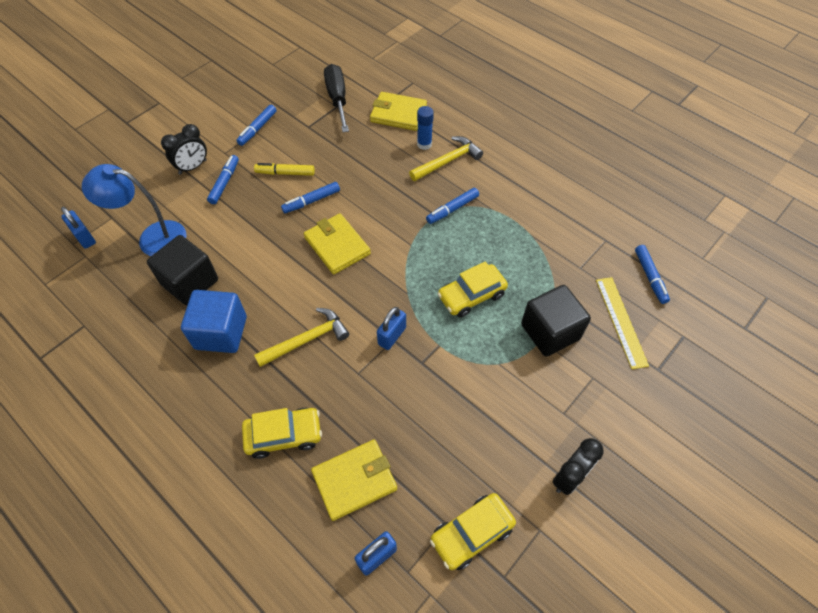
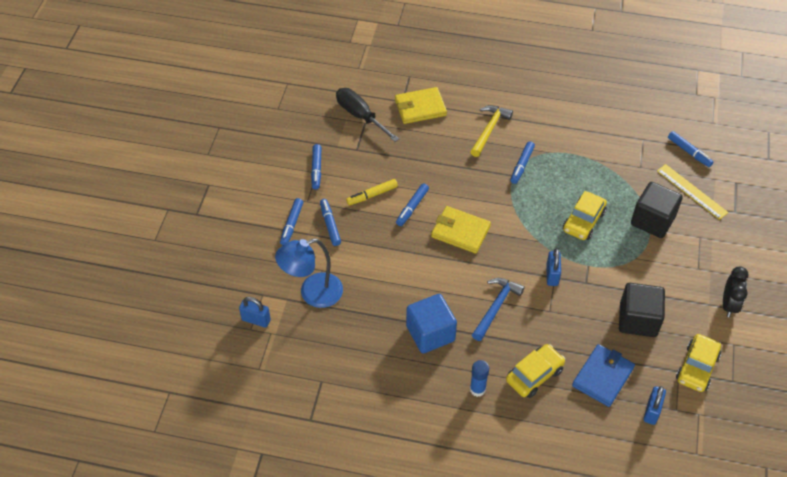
camera: 30 degrees left, 5 degrees down
black cube [147,235,218,305] -> black cube moved to [619,283,665,337]
black clock [161,124,207,175] -> blue marker [280,198,303,245]
yellow hammer [254,308,349,367] -> blue hammer [472,278,525,341]
yellow wallet [311,440,397,521] -> blue wallet [572,344,635,407]
blue glue stick [417,106,434,150] -> blue glue stick moved to [470,360,489,397]

